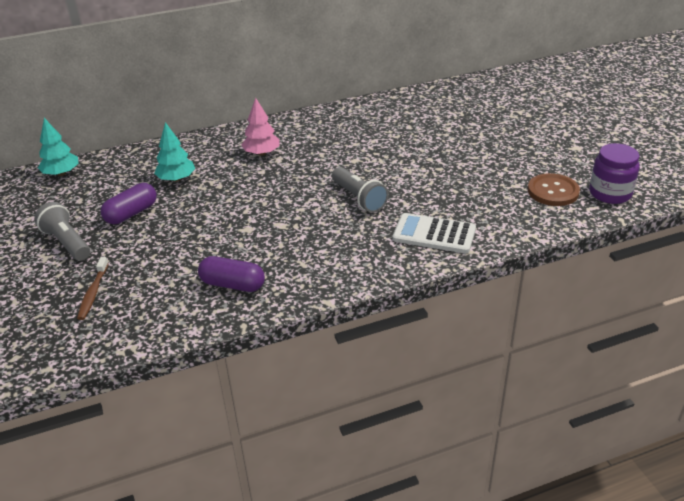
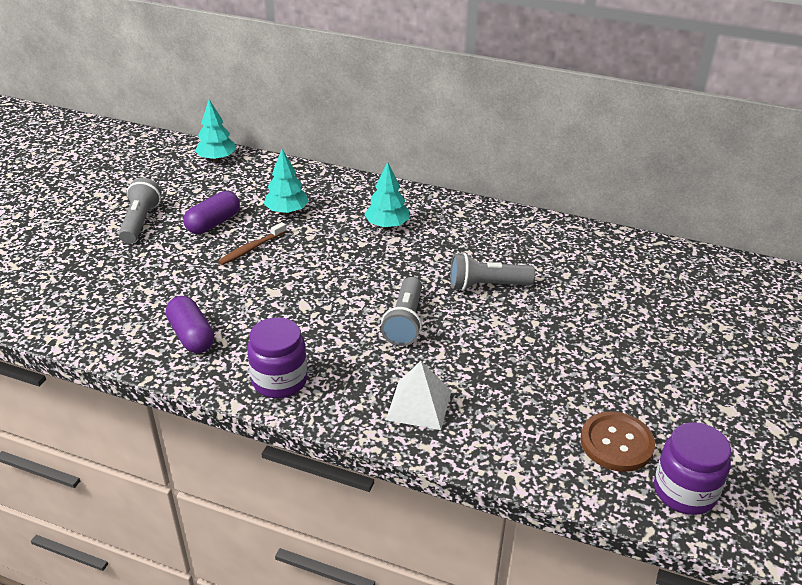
camera: 40 degrees right, 0 degrees up
brown toothbrush [77,257,109,320] -> brown toothbrush moved to [218,222,286,265]
purple capsule [100,183,157,224] -> purple capsule turned 45 degrees counterclockwise [183,191,240,234]
pink tree [241,98,280,156] -> turquoise tree [364,162,410,228]
white calculator [393,213,476,253] -> white pyramid [386,361,451,430]
none -> purple jar [247,317,307,398]
none -> grey flashlight [450,253,535,291]

